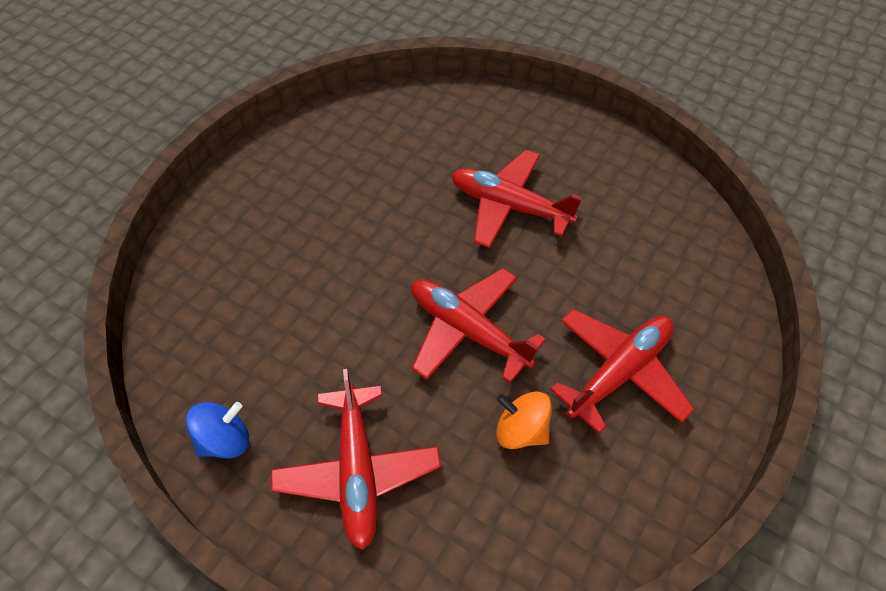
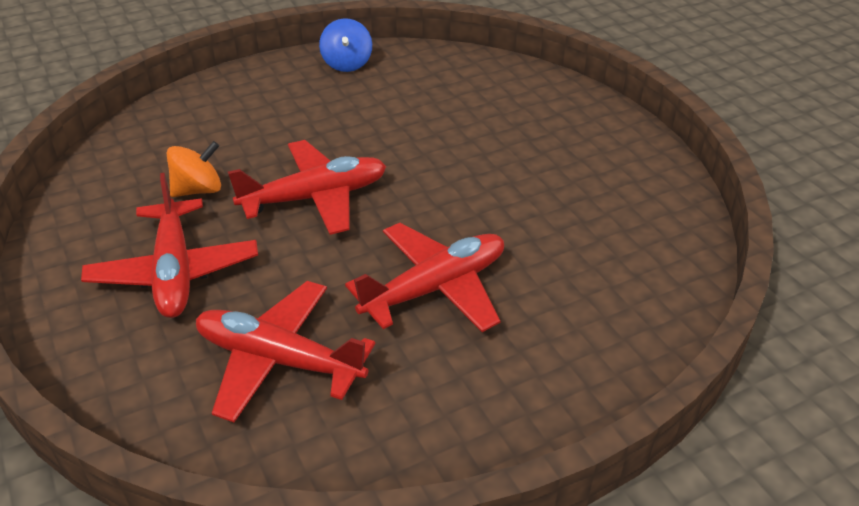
camera: 120 degrees right, 15 degrees down
red plane [271,369,441,550] -> red plane moved to [196,281,375,422]

